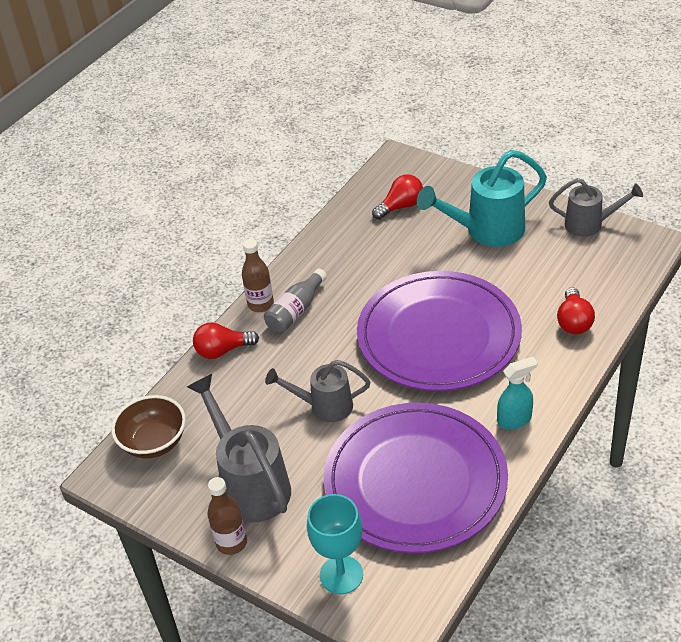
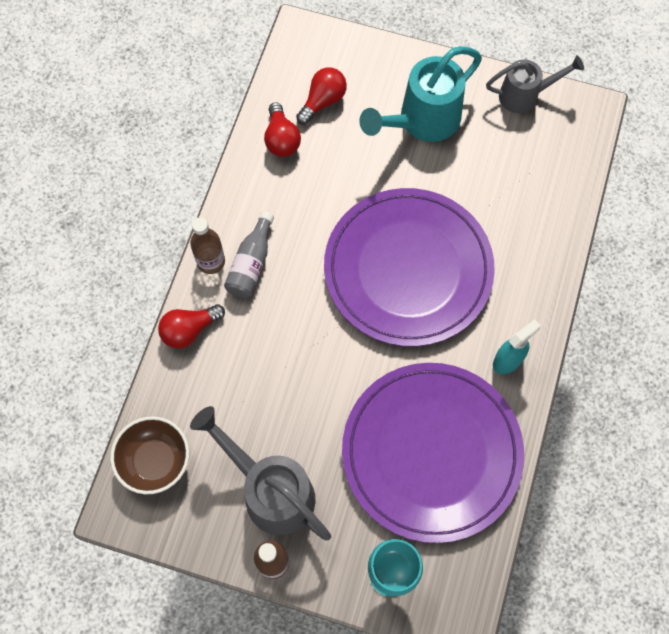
camera: 20 degrees left, 25 degrees up
grey watering can [265,360,370,422] -> none
red light bulb [557,287,595,334] -> red light bulb moved to [264,102,301,157]

